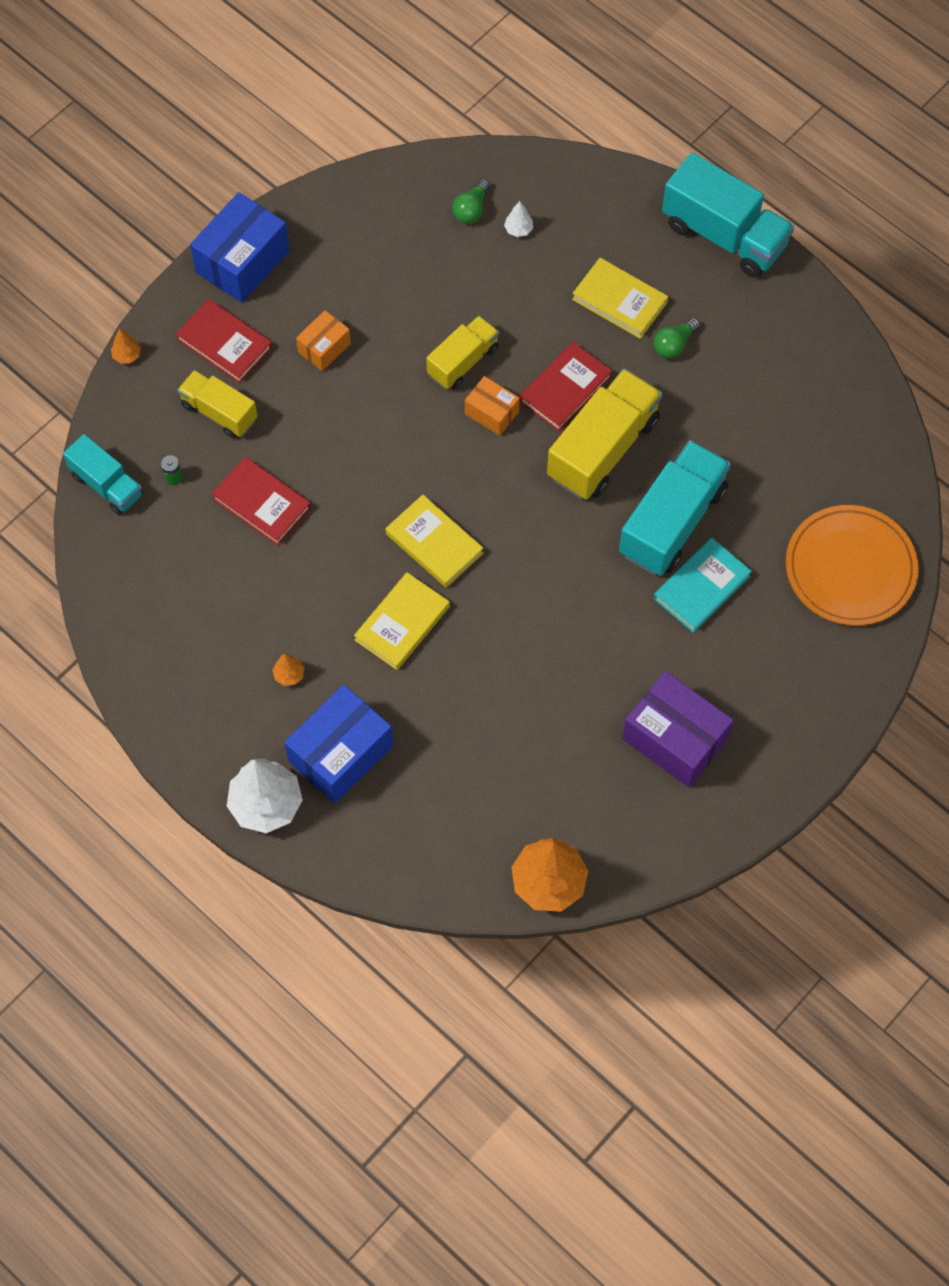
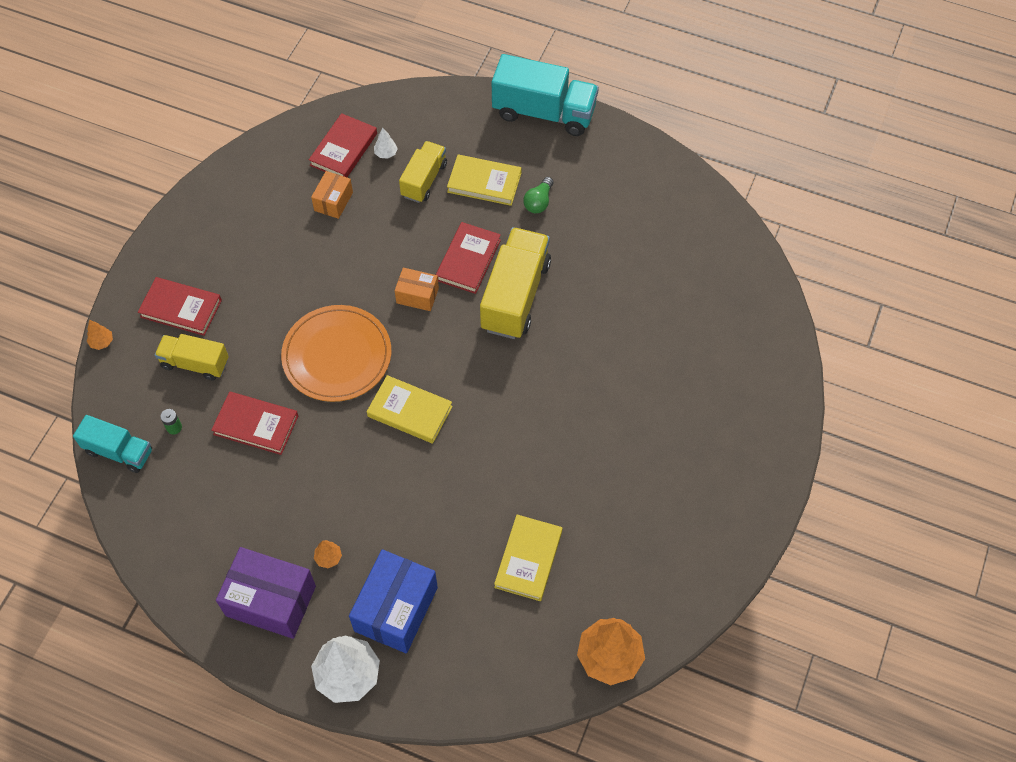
camera: 20 degrees left, 5 degrees down
blue box [190,192,290,303] -> none
orange box [296,310,351,371] -> orange box moved to [311,171,353,219]
yellow book [354,572,450,670] -> yellow book moved to [494,515,563,601]
yellow truck [426,316,499,389] -> yellow truck moved to [399,141,447,203]
green light bulb [452,179,490,224] -> red book [309,113,377,177]
turquoise truck [619,440,731,576] -> none
purple box [622,671,733,787] -> purple box moved to [216,547,316,639]
turquoise book [654,538,752,633] -> none
orange plate [786,505,919,626] -> orange plate moved to [281,305,391,402]

